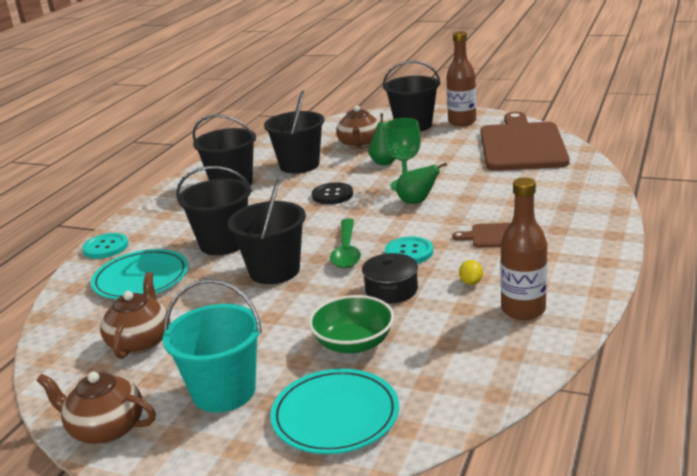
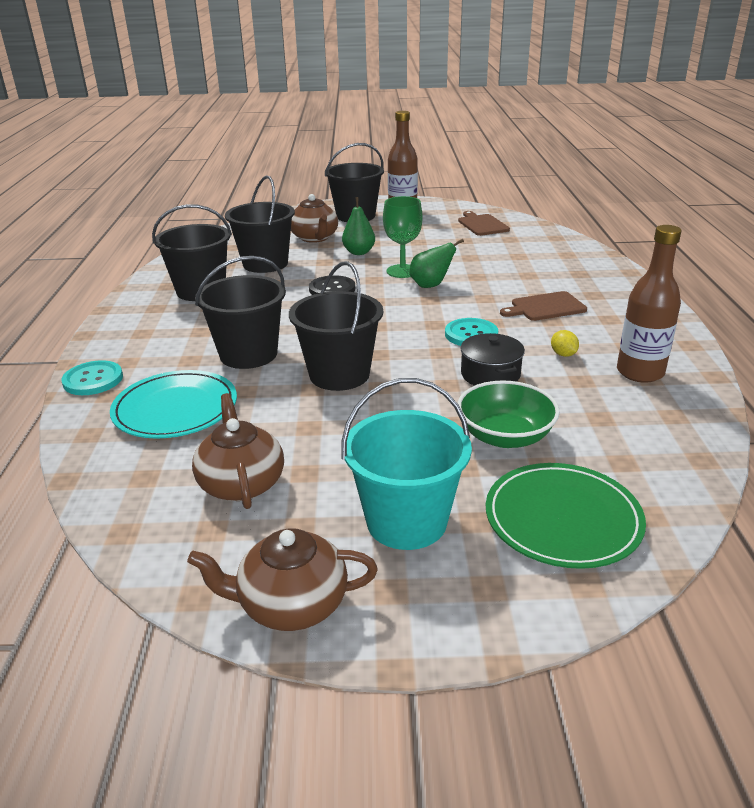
camera: 25 degrees left, 5 degrees up
turquoise plate [270,369,399,454] -> green plate [486,463,646,569]
green spoon [330,218,361,268] -> none
brown cutting board [480,112,570,171] -> brown cutting board [458,211,510,236], size x0.46

